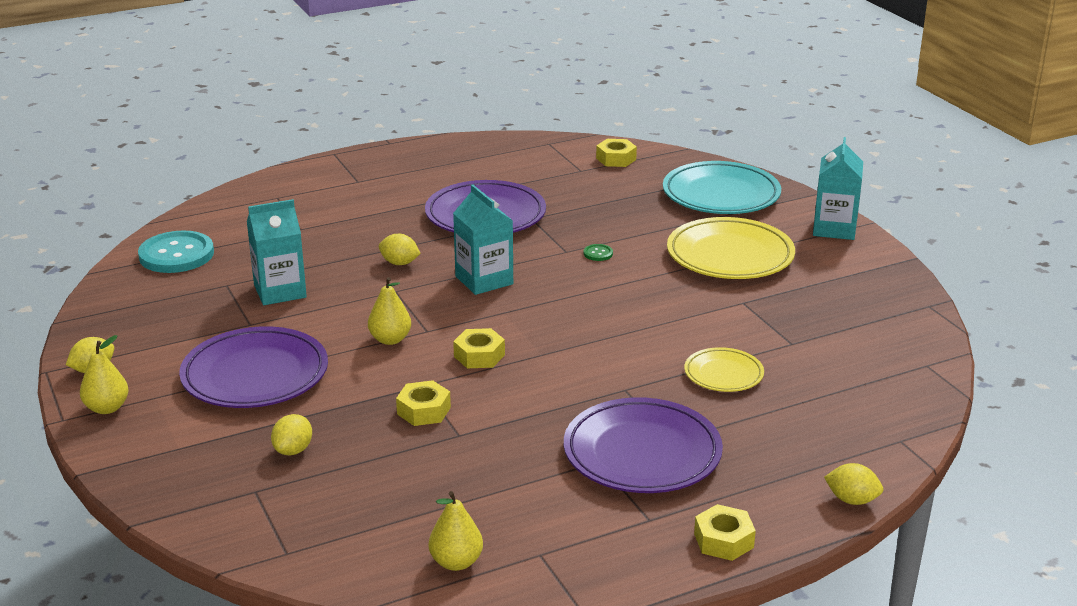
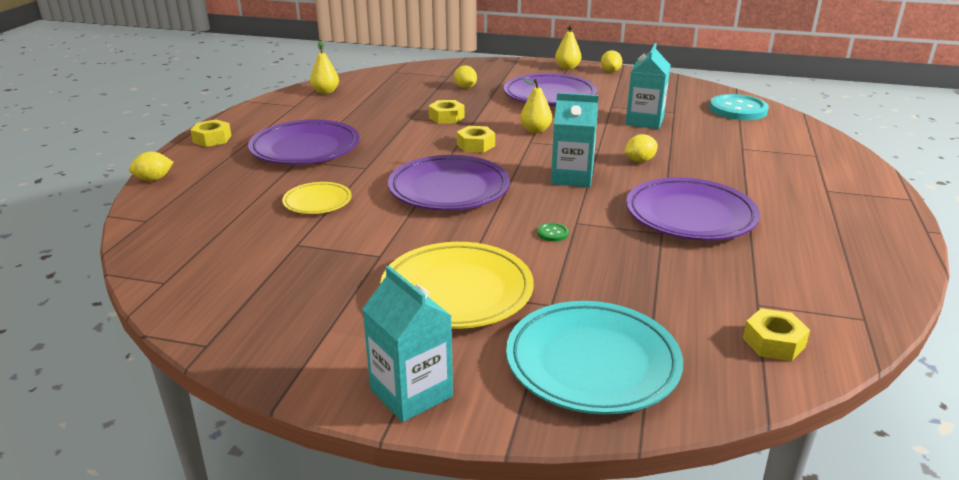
camera: 130 degrees right, 0 degrees up
none -> purple plate [388,155,510,210]

